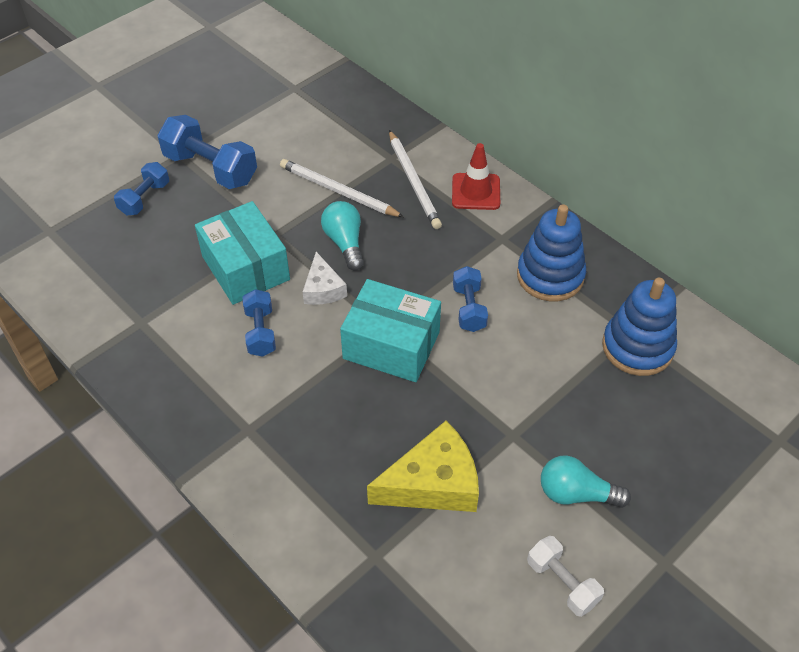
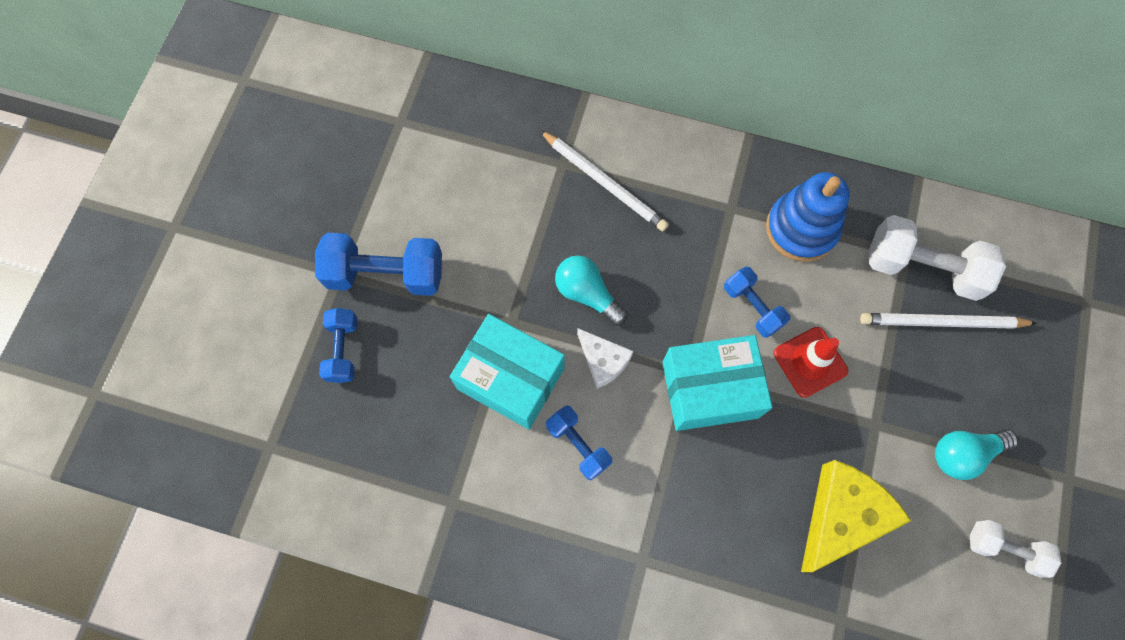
camera: 30 degrees left, 20 degrees up
white pencil [280,159,404,217] -> white pencil moved to [860,313,1037,329]
red traffic cone [452,143,500,210] -> red traffic cone moved to [774,327,848,398]
blue stacking toy [602,278,677,376] -> white dumbbell [869,215,1006,301]

